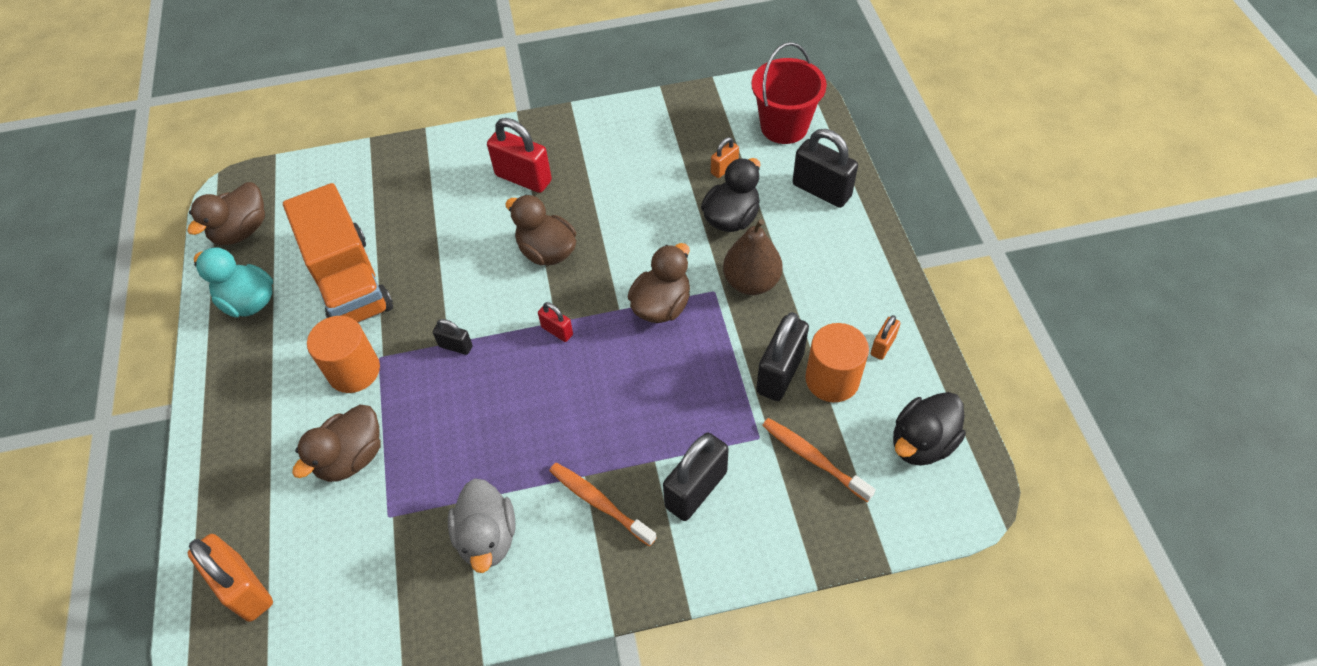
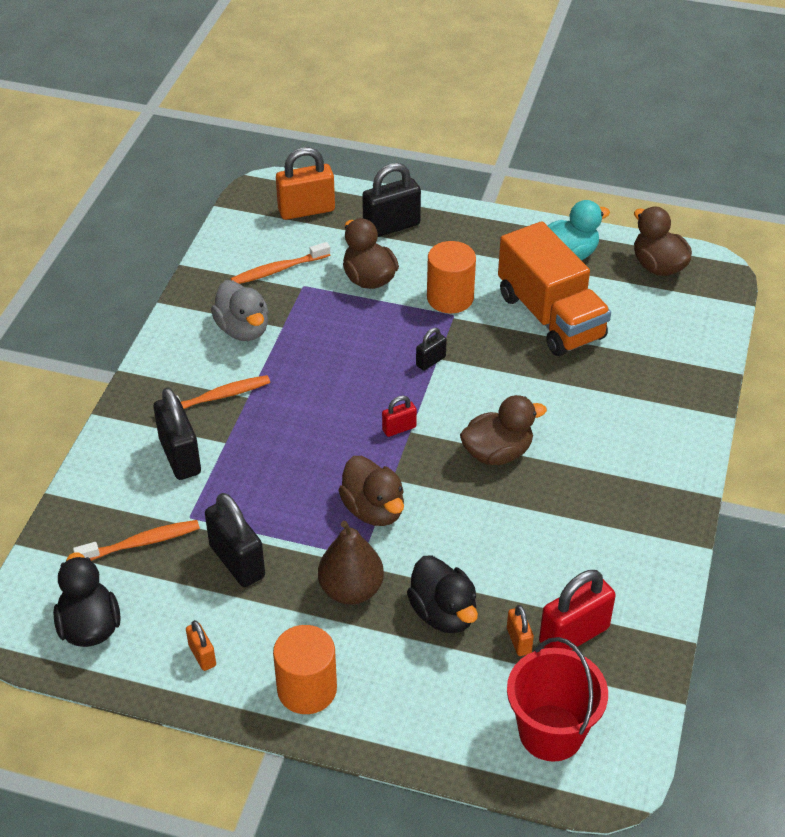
camera: 115 degrees right, 10 degrees down
orange truck [283,183,393,323] -> orange truck turned 120 degrees counterclockwise [498,221,611,356]
grey duck [448,478,516,573] -> grey duck turned 135 degrees counterclockwise [211,280,269,341]
red padlock [487,118,552,193] -> red padlock moved to [539,570,616,650]
black padlock [793,129,858,208] -> black padlock moved to [362,163,421,237]
orange cylinder [805,323,869,402] -> orange cylinder moved to [273,625,337,714]
none -> orange toothbrush [231,242,330,284]

